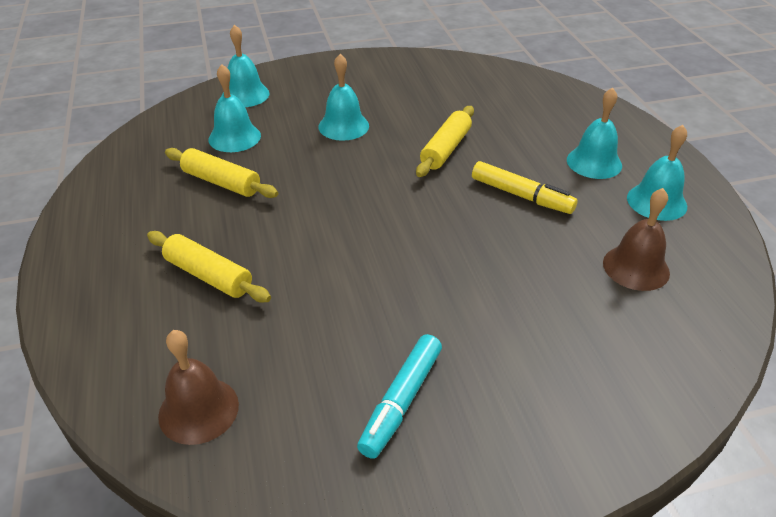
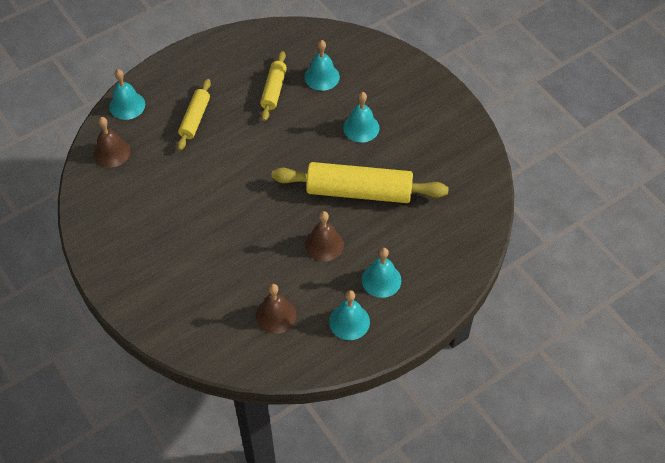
camera: 70 degrees right, 15 degrees up
turquoise bell [222,24,269,107] -> turquoise bell moved to [109,69,145,120]
turquoise marker [357,334,442,459] -> none
yellow rolling pin [416,106,474,177] -> yellow rolling pin [271,162,449,203], size x1.85
yellow marker [472,161,578,214] -> brown bell [305,211,344,261]

